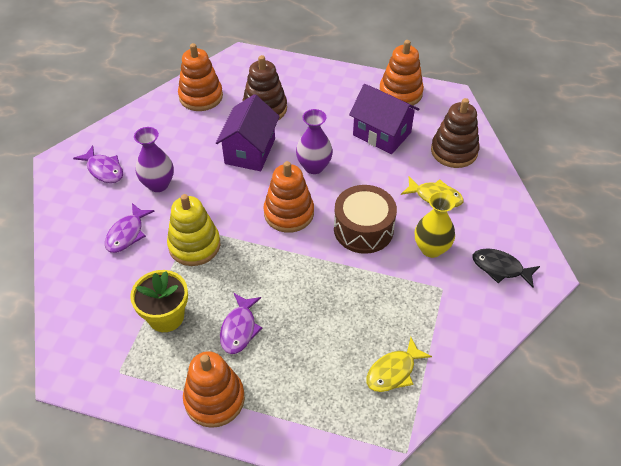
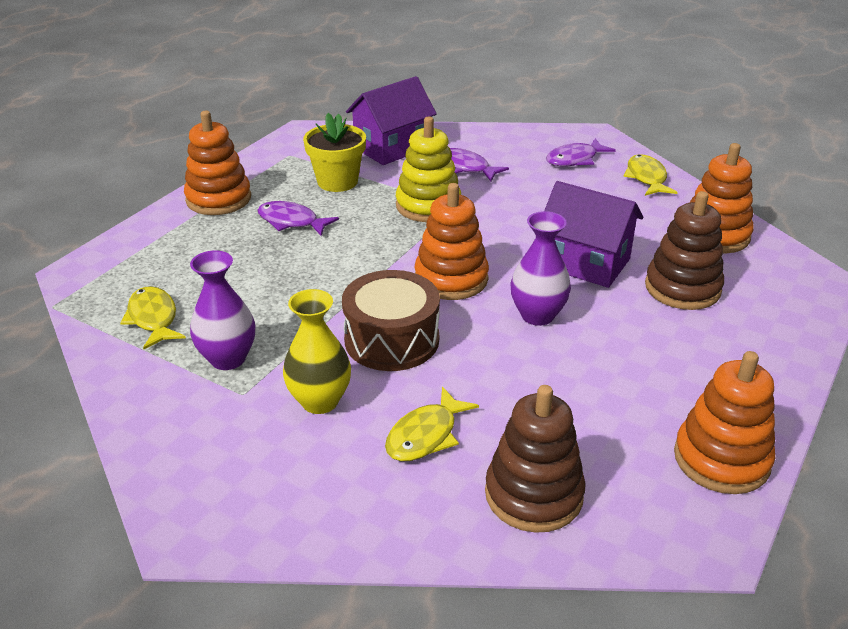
camera: 105 degrees right, 15 degrees down
purple vase [134,127,174,192] -> purple vase moved to [190,250,255,370]
purple house [349,84,419,154] -> purple house moved to [346,76,437,165]
black fish [473,248,540,288] -> none
none -> yellow fish [624,154,677,196]

